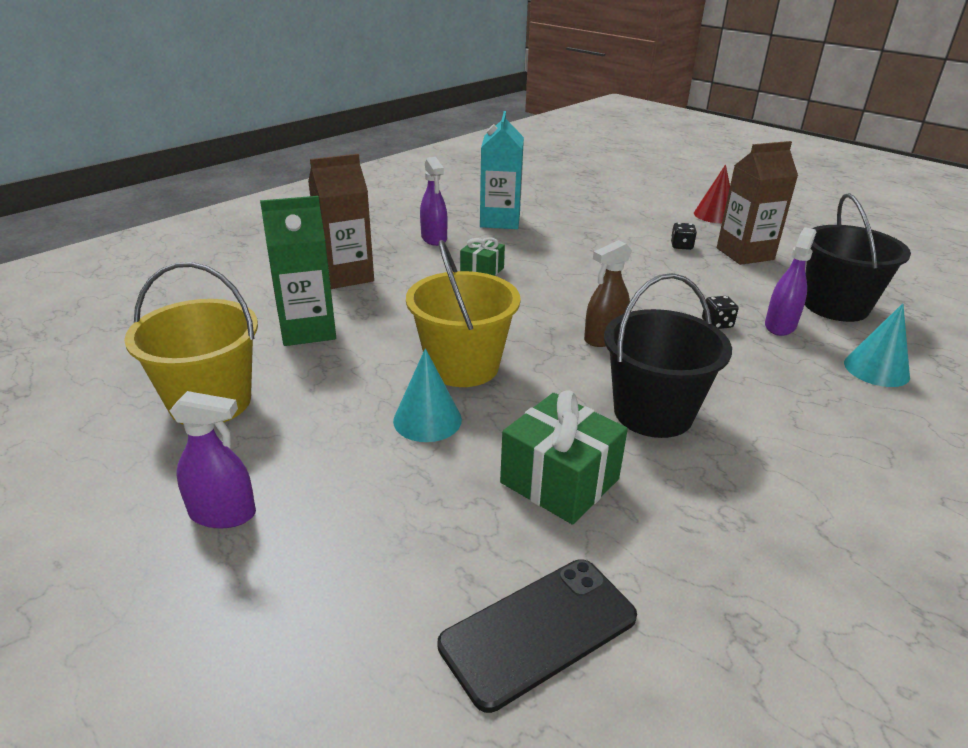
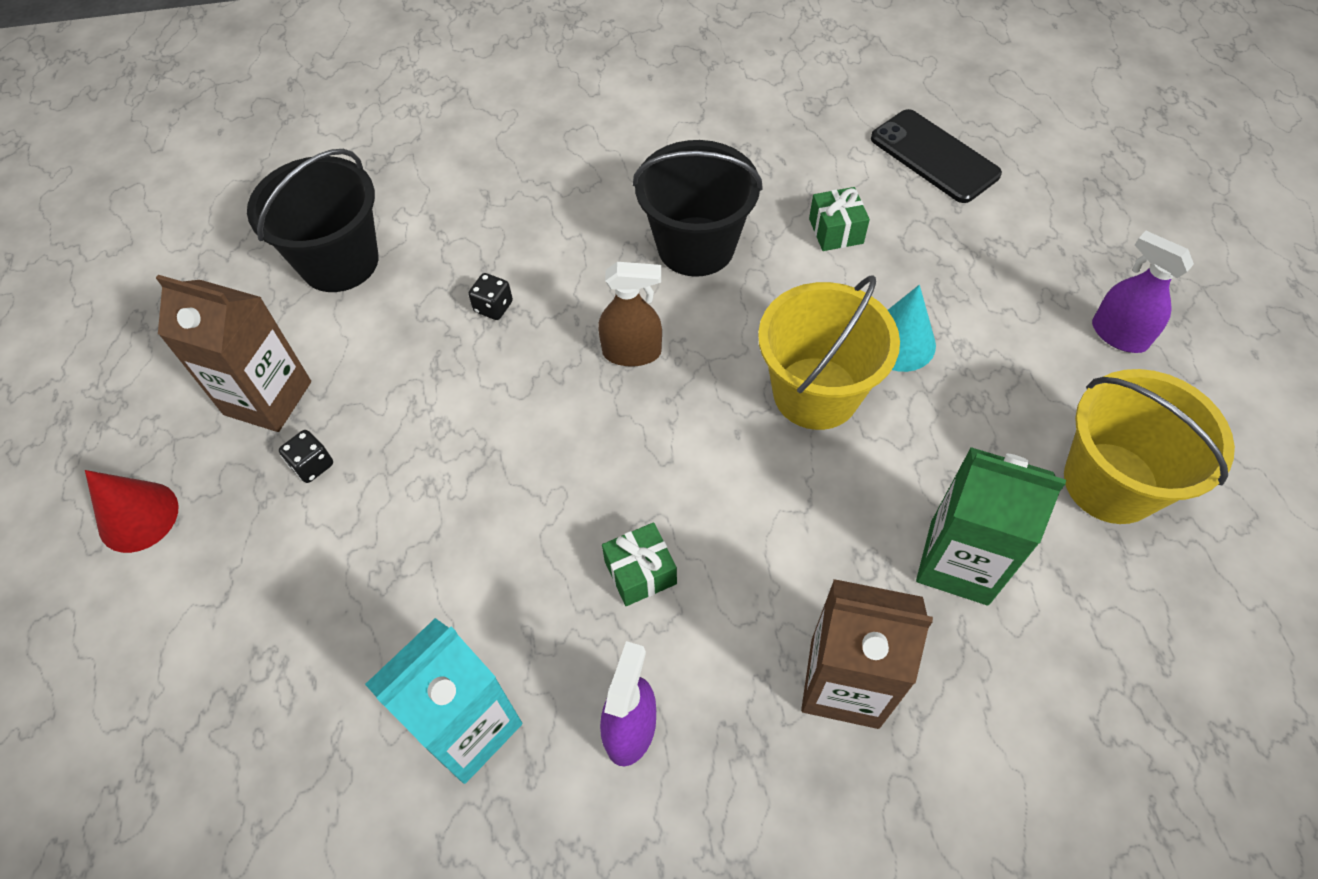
camera: 140 degrees left, 25 degrees up
black phone [438,559,637,713] -> black phone turned 45 degrees clockwise [871,109,1002,203]
green gift [500,390,628,525] -> green gift [809,187,870,251], size x0.59
purple spray bottle [765,227,816,336] -> none
turquoise cone [844,303,910,387] -> none

